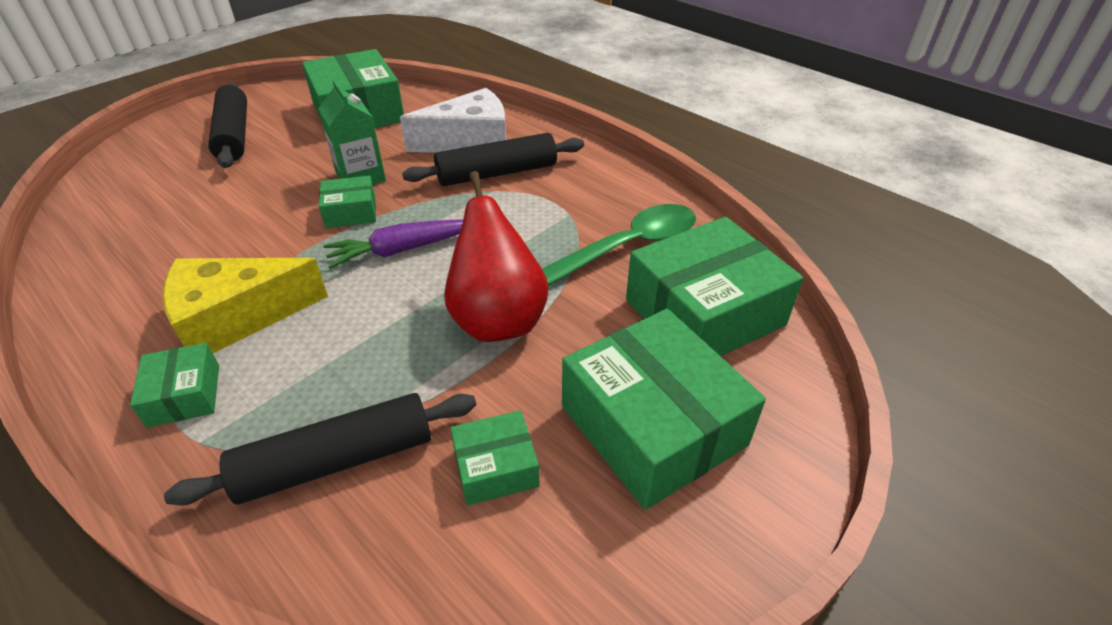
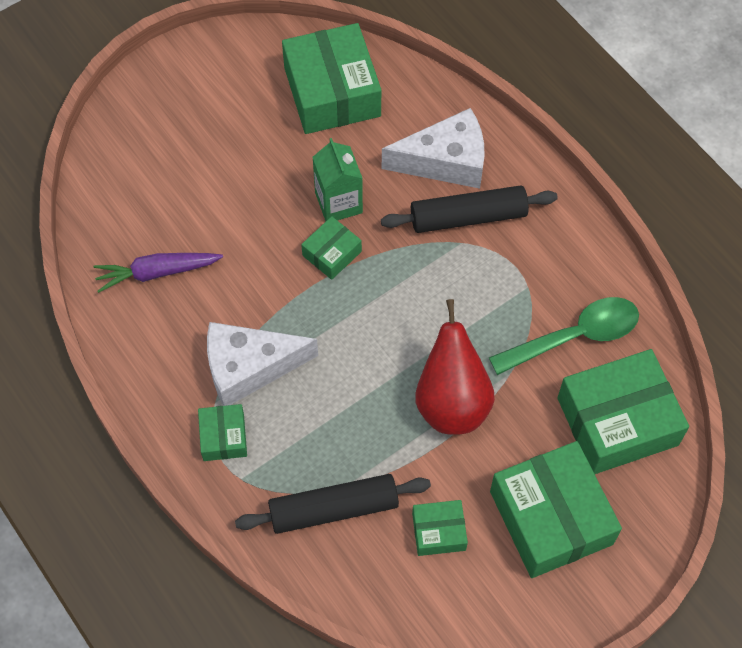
camera: 10 degrees right, 20 degrees up
yellow cheese [163,258,328,353] -> white cheese [207,322,318,406]
black rolling pin [208,83,247,168] -> none
green box [318,175,376,228] -> green box turned 45 degrees counterclockwise [301,216,362,280]
purple carrot [323,219,463,269] -> purple carrot moved to [93,253,223,293]

